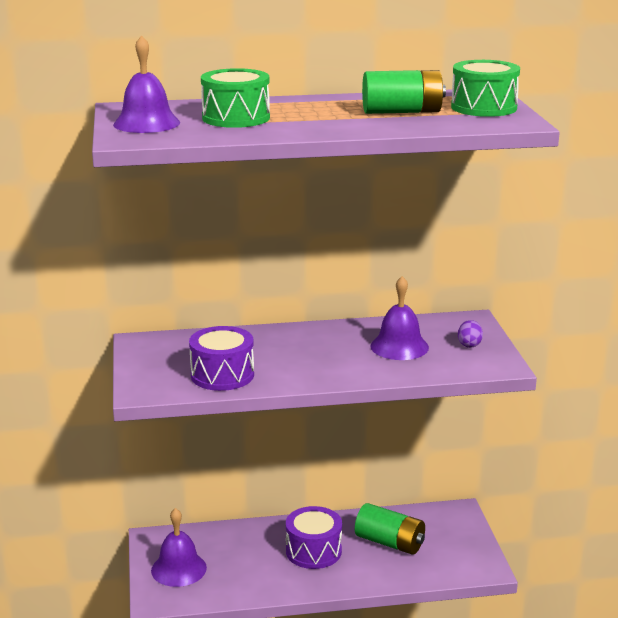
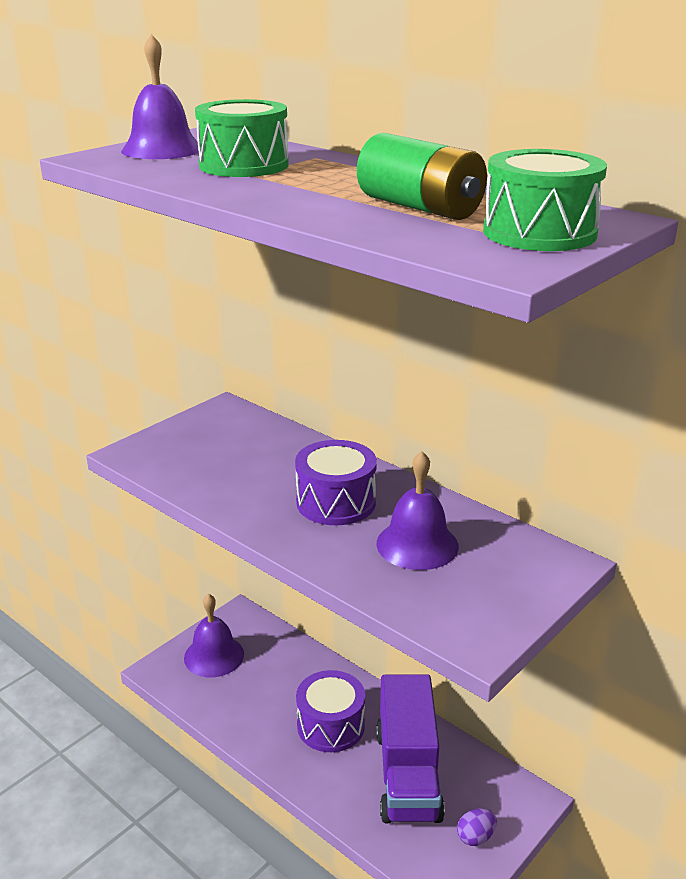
camera: 50 degrees right, 5 degrees up
purple drum [189,326,254,391] -> purple drum moved to [295,440,377,525]
green battery [355,503,425,555] -> purple truck [376,674,445,823]
purple egg [458,320,483,348] -> purple egg moved to [457,808,497,846]

